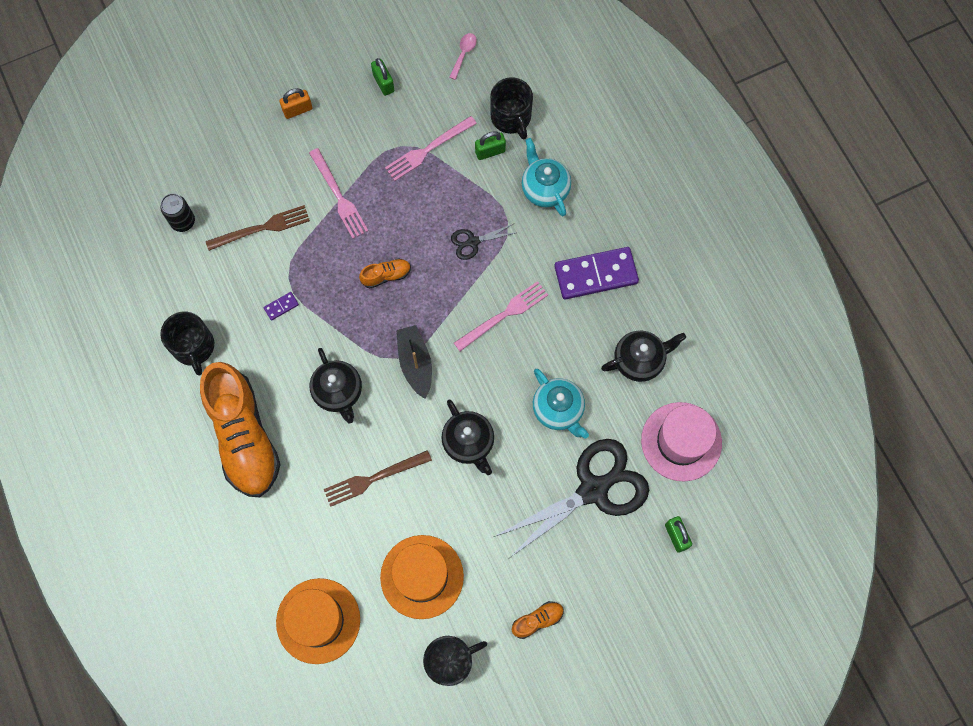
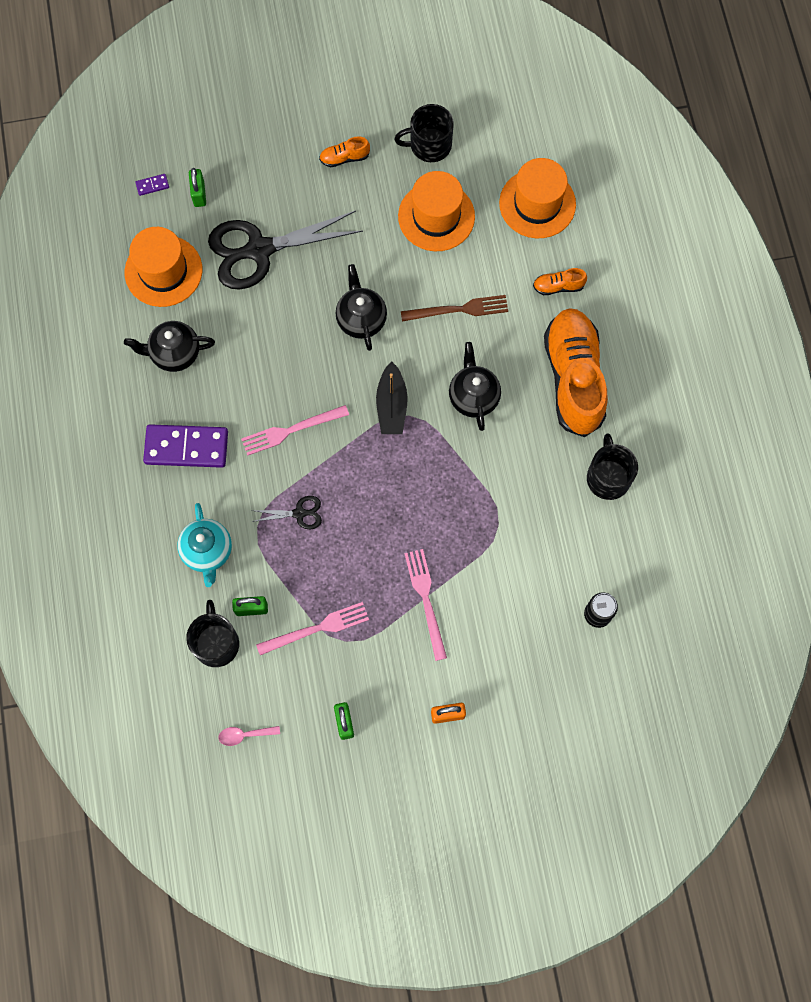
camera: 165 degrees left, 0 degrees up
brown fork [206,205,310,251] -> none
purple domino [264,292,299,321] -> purple domino moved to [135,174,169,196]
orange shoe [359,258,411,288] -> orange shoe moved to [533,268,587,295]
pink spoon [449,33,477,80] -> pink spoon turned 45 degrees clockwise [218,726,280,746]
turquoise teapot [533,369,589,439] -> none
pink hat [641,402,722,482] -> orange hat [125,227,202,307]

